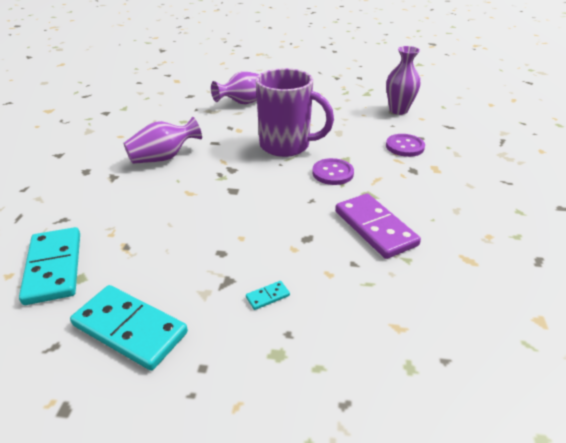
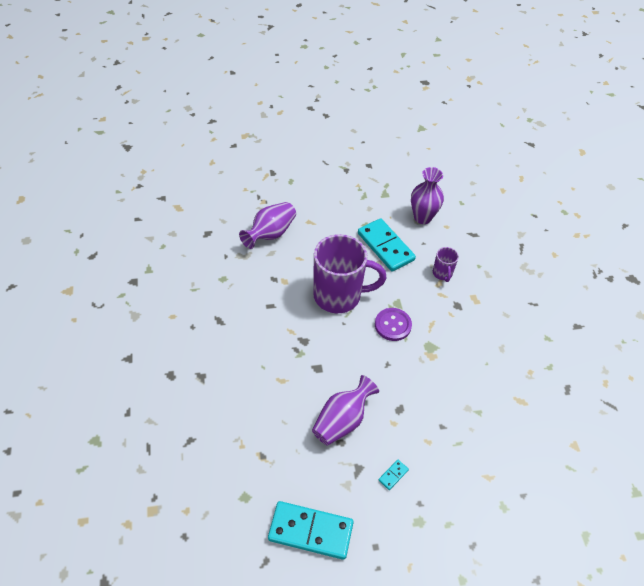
camera: 20 degrees left, 15 degrees up
turquoise domino [19,227,80,305] -> turquoise domino moved to [358,218,416,271]
purple vase [123,117,202,164] -> purple vase moved to [312,375,379,446]
purple domino [335,193,421,259] -> none
purple button [386,134,425,157] -> purple mug [433,247,459,282]

